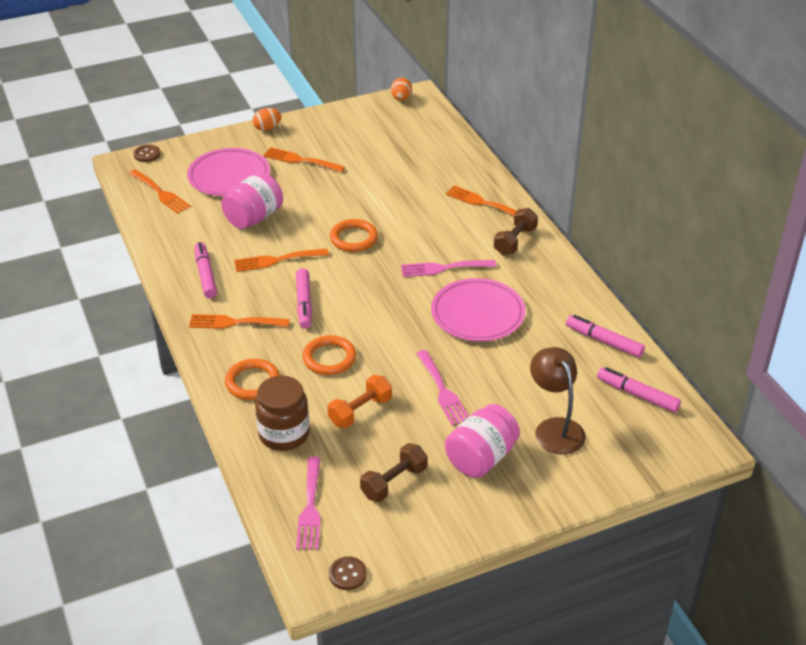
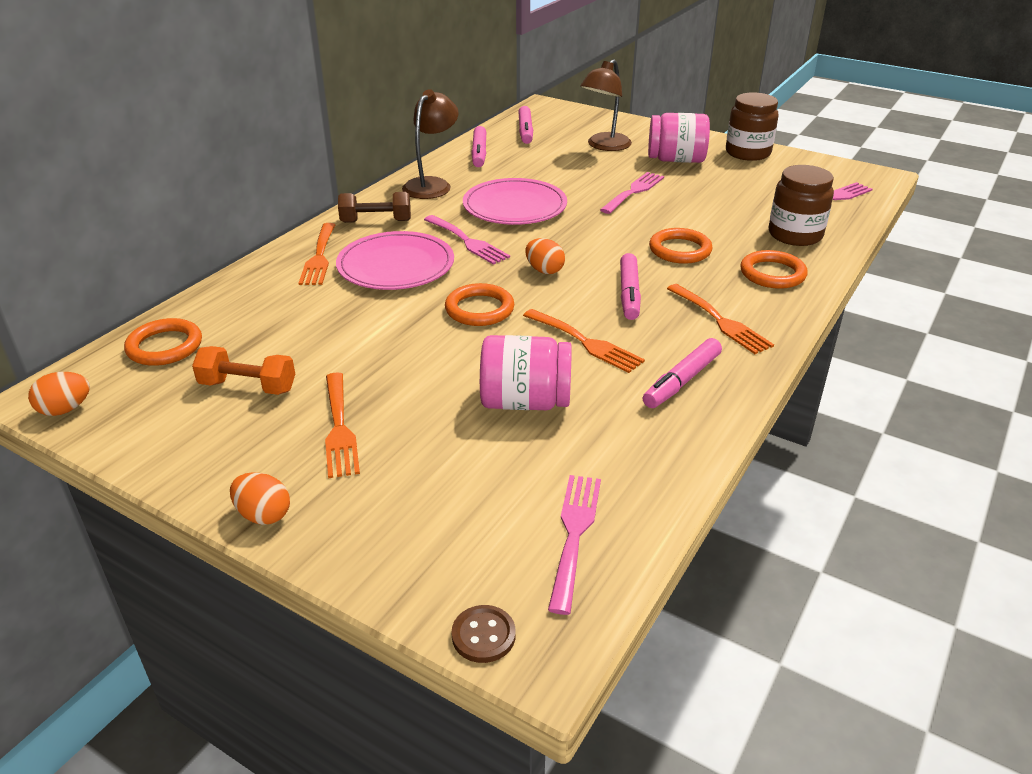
camera: 125 degrees left, 5 degrees down
orange fork [129,169,191,214] -> pink fork [548,475,601,615]
pink plate [187,148,270,196] -> pink plate moved to [336,231,454,290]
pink marker [296,268,312,329] -> pink marker turned 135 degrees clockwise [620,253,641,320]
orange dumbbell [328,375,392,428] -> orange dumbbell moved to [192,346,295,395]
brown button [329,556,367,590] -> none
brown dumbbell [360,443,427,502] -> none
none -> orange ring [124,318,202,366]
none -> brown lamp [402,89,459,199]
none -> orange egg [525,238,565,274]
none -> brown jar [726,92,778,161]

